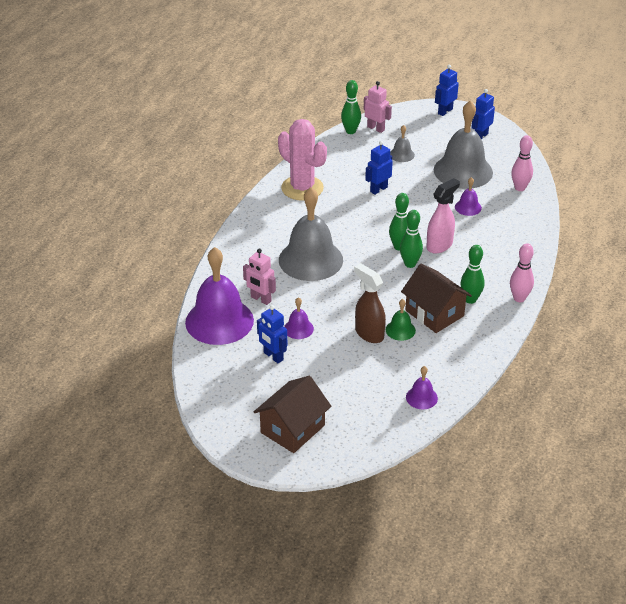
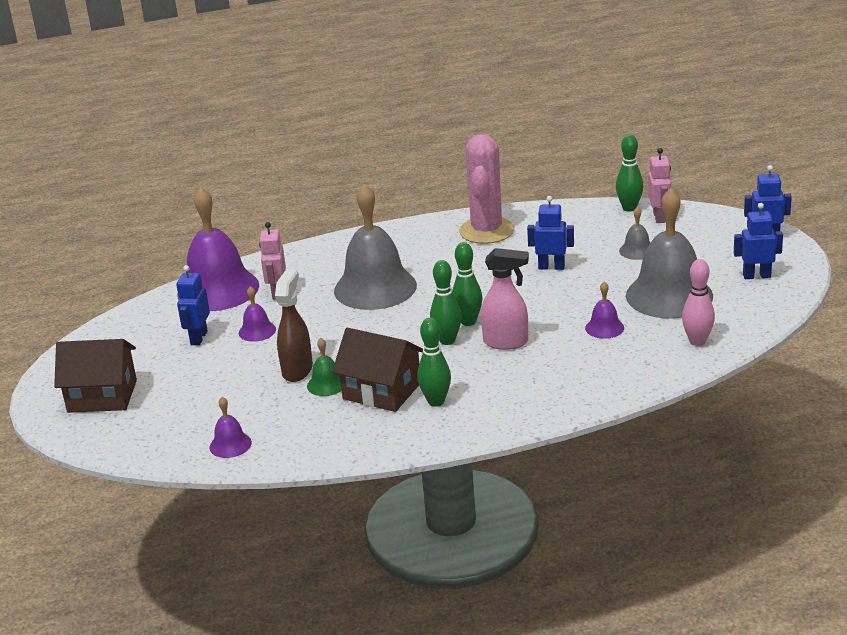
camera: 55 degrees right, 10 degrees down
brown house [401,264,472,333] -> brown house turned 75 degrees counterclockwise [332,328,423,412]
pink bowling pin [510,243,534,302] -> none

